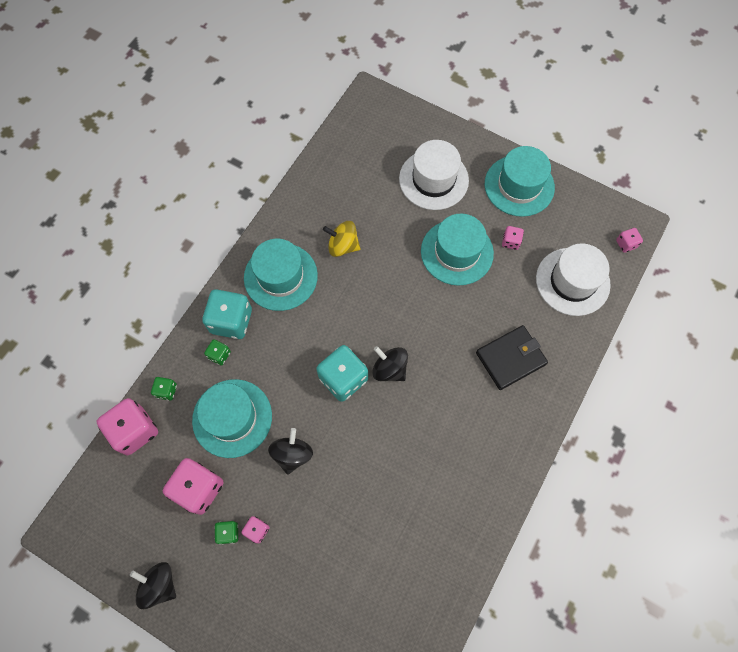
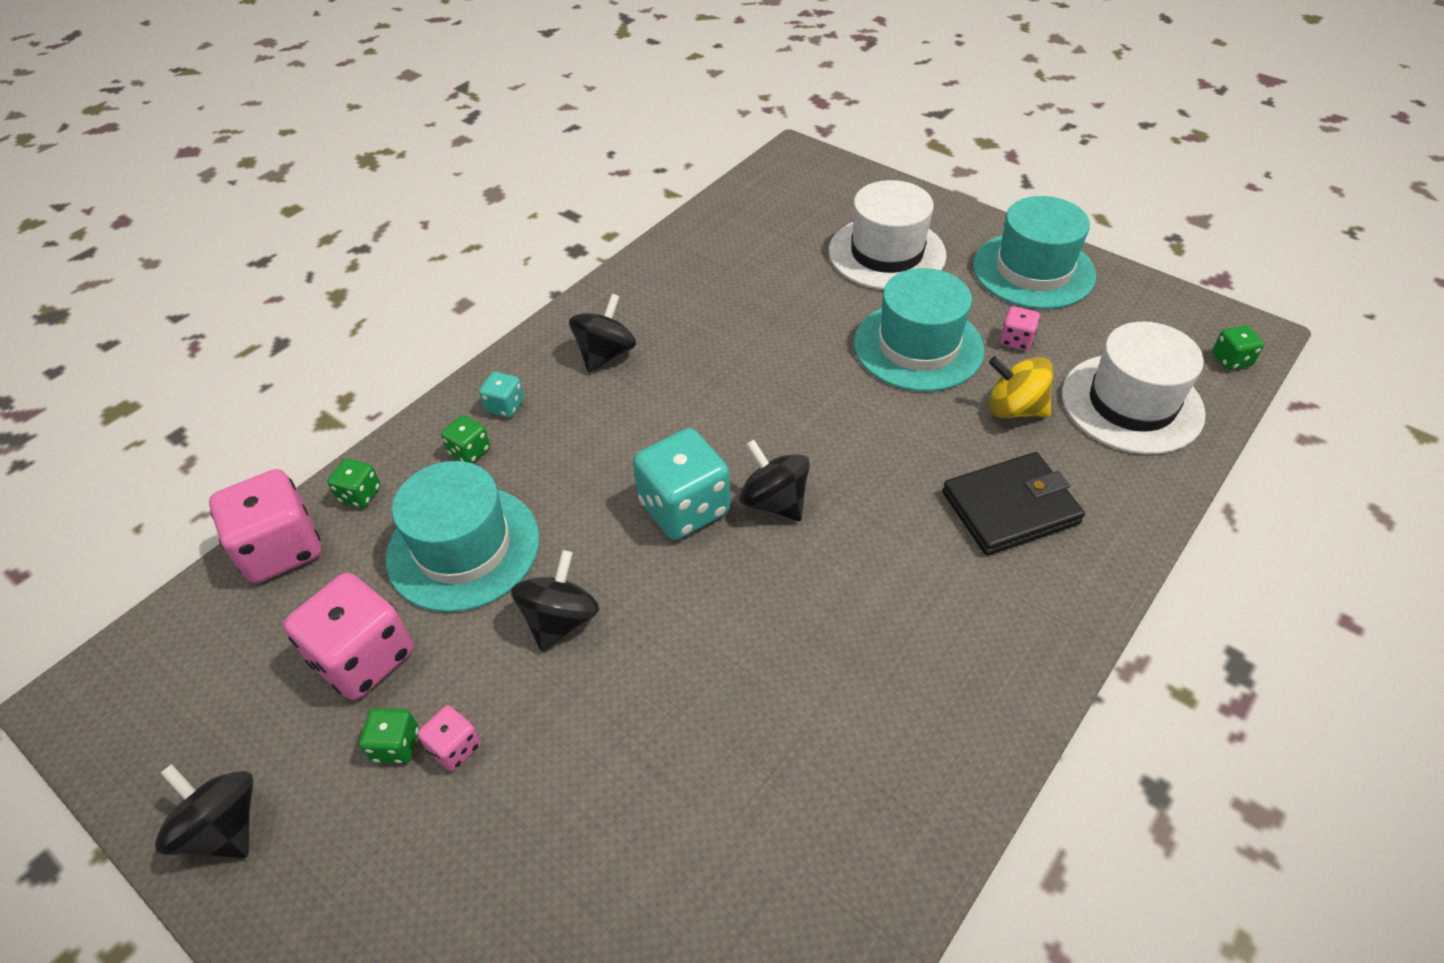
camera: 10 degrees right, 20 degrees down
turquoise dice [202,289,252,339] -> turquoise dice [479,372,524,418], size x0.49
turquoise hat [244,239,318,311] -> black spinning top [569,294,636,372]
yellow spinning top [323,221,361,257] -> yellow spinning top moved to [989,356,1053,418]
pink dice [616,228,643,253] -> green dice [1212,325,1264,370]

